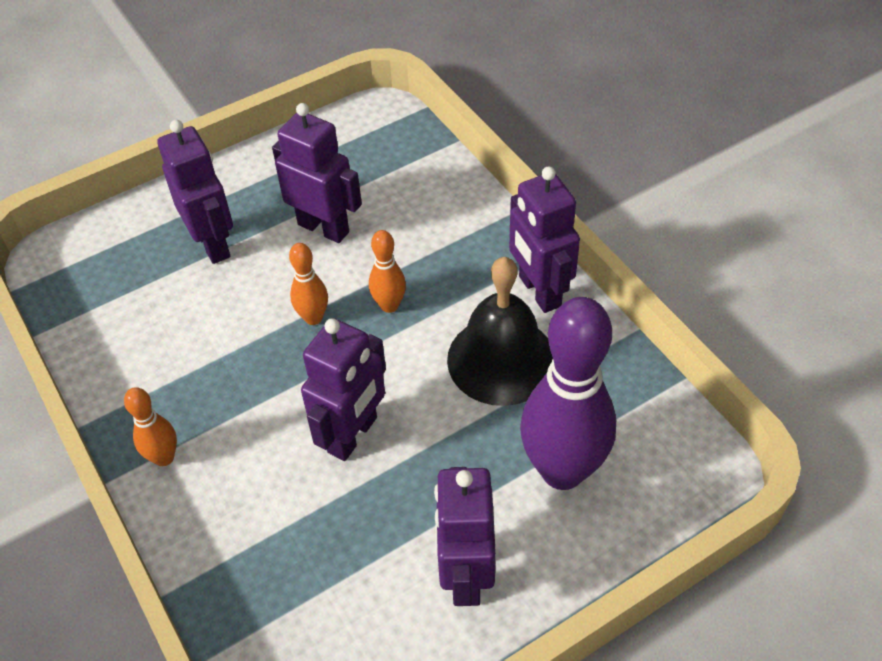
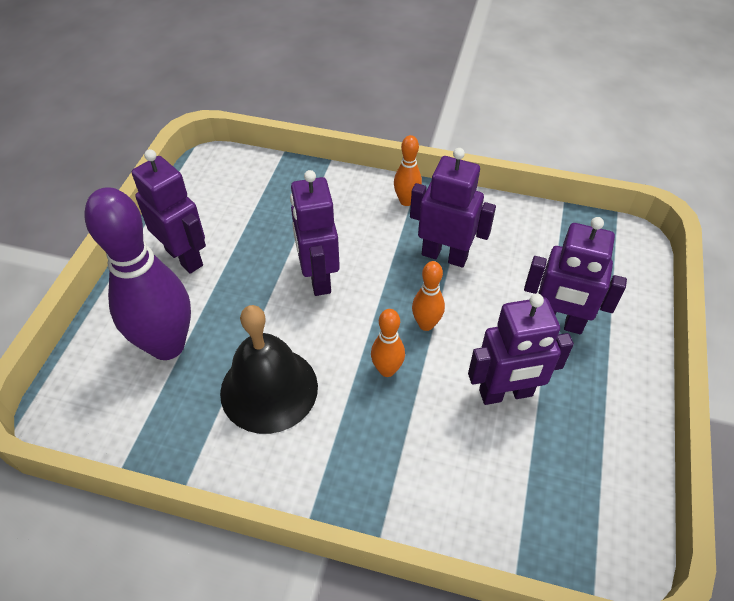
camera: 135 degrees right, 0 degrees up
purple robot [509,167,580,313] -> purple robot moved to [410,148,496,267]

